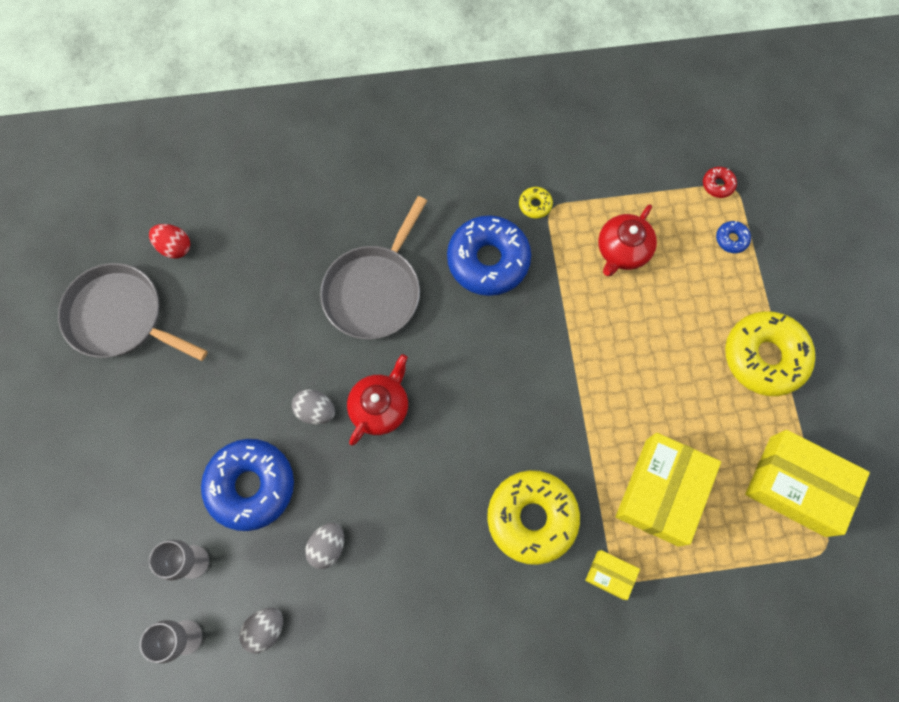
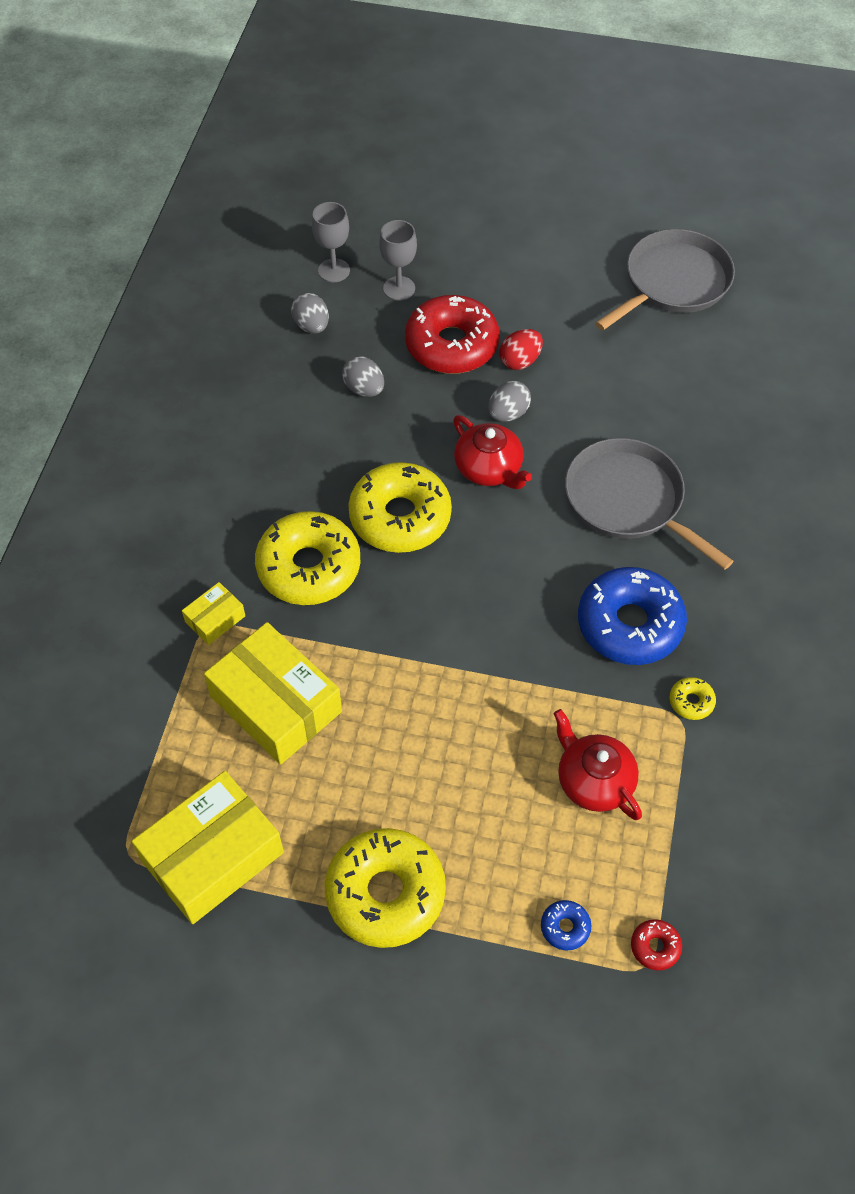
camera: 110 degrees right, 15 degrees down
red egg [149,224,190,259] -> red egg moved to [500,329,543,370]
blue donut [201,439,294,531] -> red donut [405,295,500,374]
none -> yellow donut [348,462,452,553]

